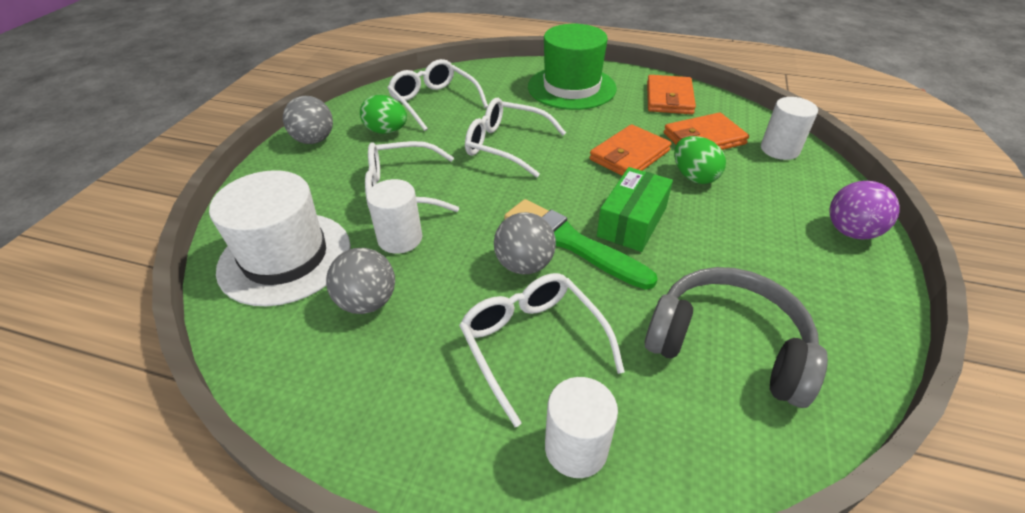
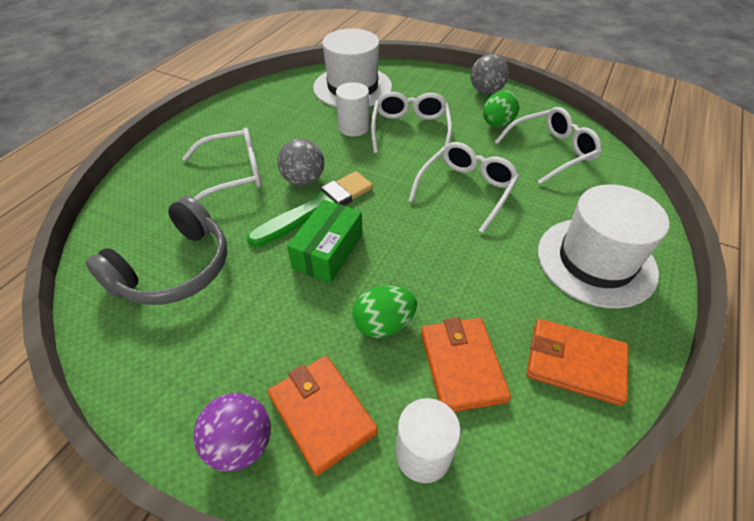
camera: 100 degrees right, 5 degrees up
grey ball [326,248,395,314] -> none
green hat [528,24,617,110] -> white hat [538,184,669,309]
white cylinder [545,377,618,478] -> none
orange wallet [590,124,671,176] -> orange wallet moved to [268,356,378,476]
green box [597,167,673,252] -> green box turned 75 degrees clockwise [287,200,363,283]

